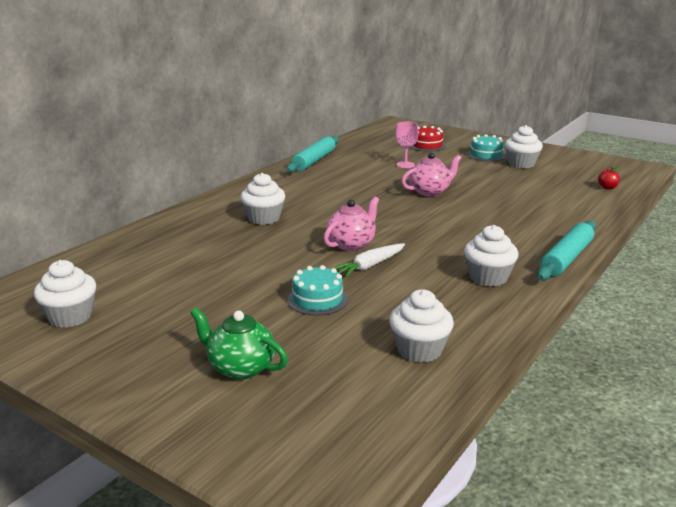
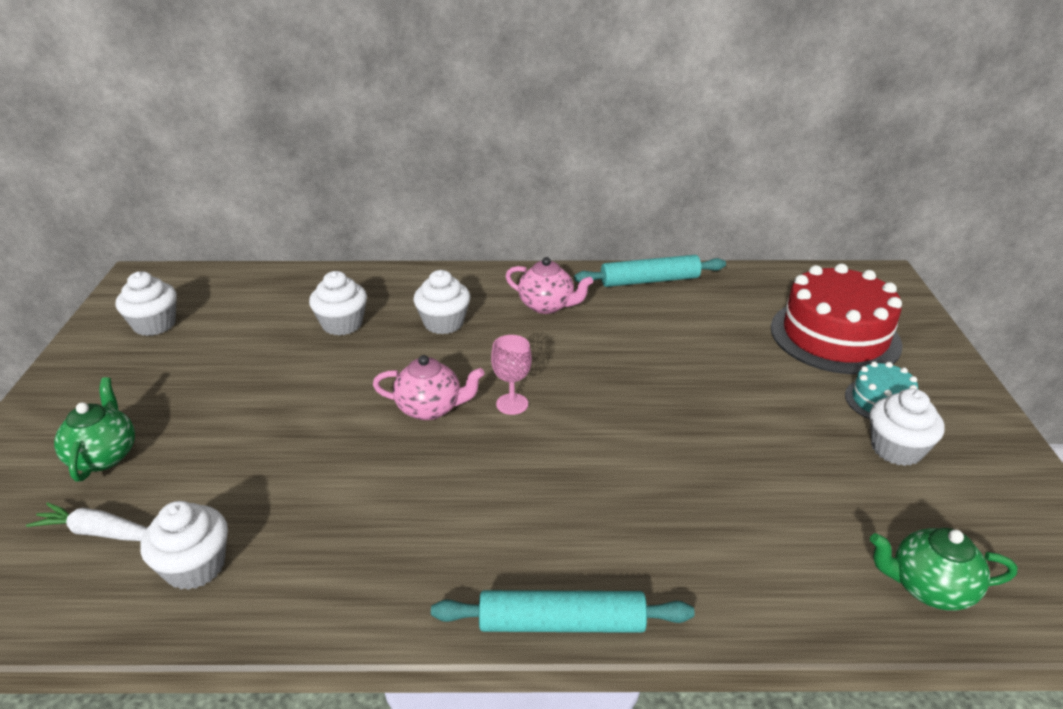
camera: 55 degrees right, 10 degrees up
turquoise cake [287,265,348,316] -> none
white carrot [331,244,405,277] -> white carrot moved to [26,502,147,541]
pink goblet [395,122,418,168] -> pink goblet moved to [491,335,532,415]
pink teapot [401,153,461,196] -> pink teapot moved to [506,257,593,314]
red cake [410,126,446,152] -> red cake [771,263,902,374], size x2.02
white cupcake [464,225,519,286] -> white cupcake moved to [309,271,367,336]
red apple [598,167,621,190] -> green teapot [870,528,1017,611]

